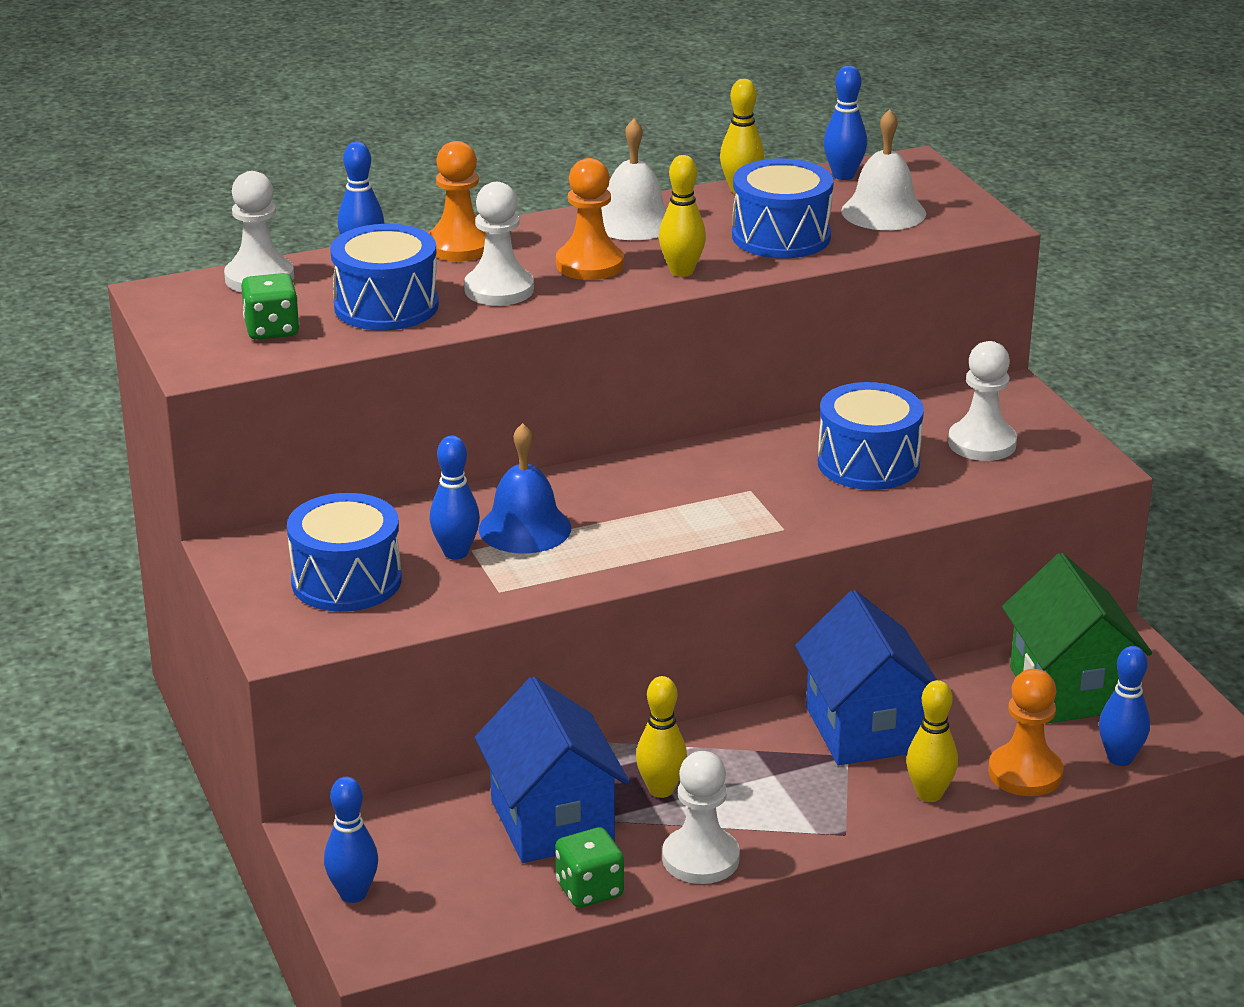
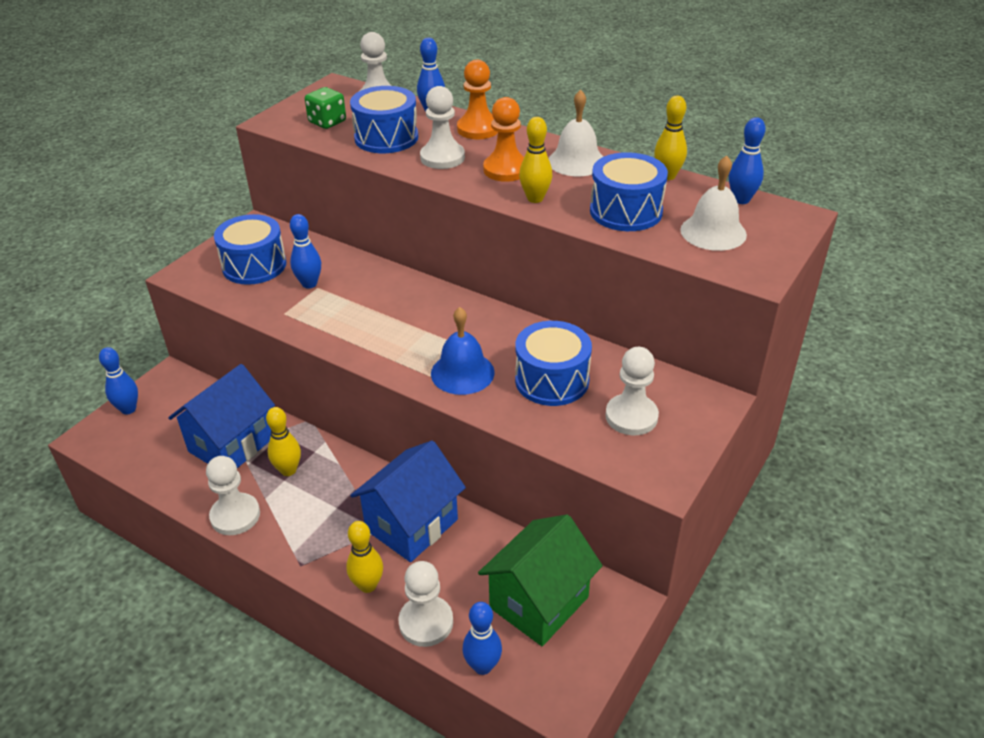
camera: 55 degrees right, 10 degrees up
blue bell [479,423,571,553] -> blue bell moved to [431,307,495,395]
green dice [555,827,624,908] -> none
orange pawn [988,669,1064,796] -> white pawn [398,561,453,647]

